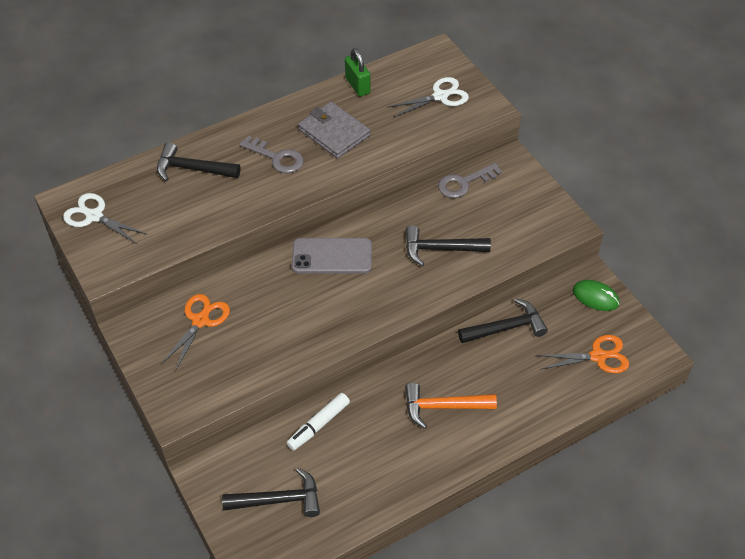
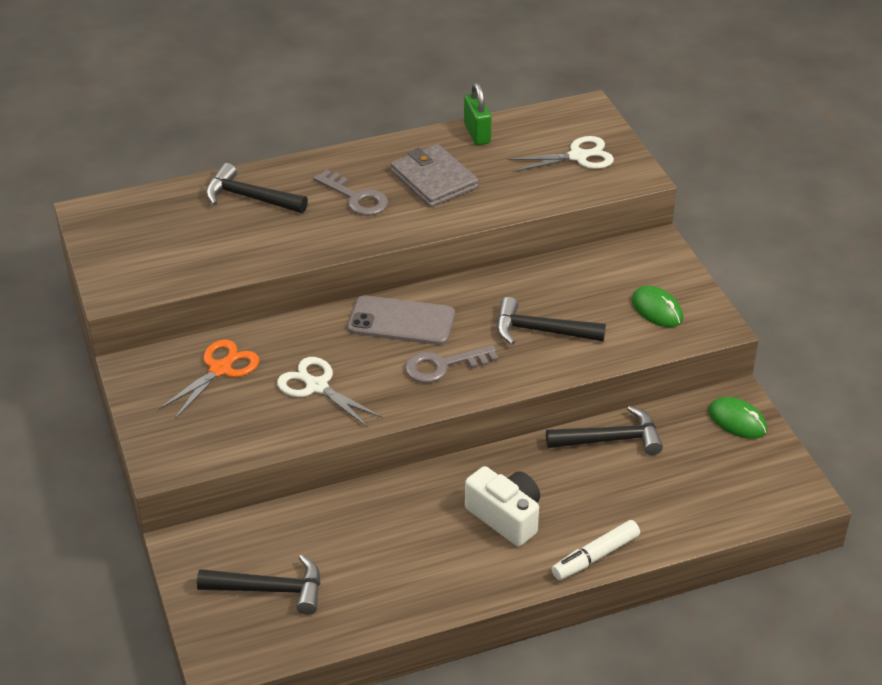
camera: 10 degrees right, 10 degrees down
white scissors [63,193,147,244] -> white scissors moved to [277,357,383,428]
white marker [287,393,350,451] -> white marker moved to [552,520,640,580]
orange hammer [405,383,497,429] -> white camera [465,466,540,546]
grey key [438,163,502,198] -> grey key moved to [405,345,498,383]
orange scissors [537,335,629,373] -> none
none -> green mouse [632,286,683,327]

